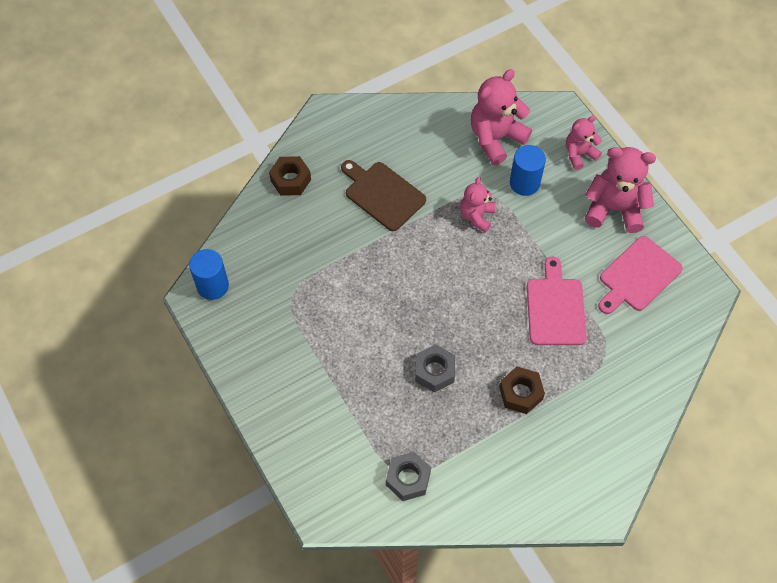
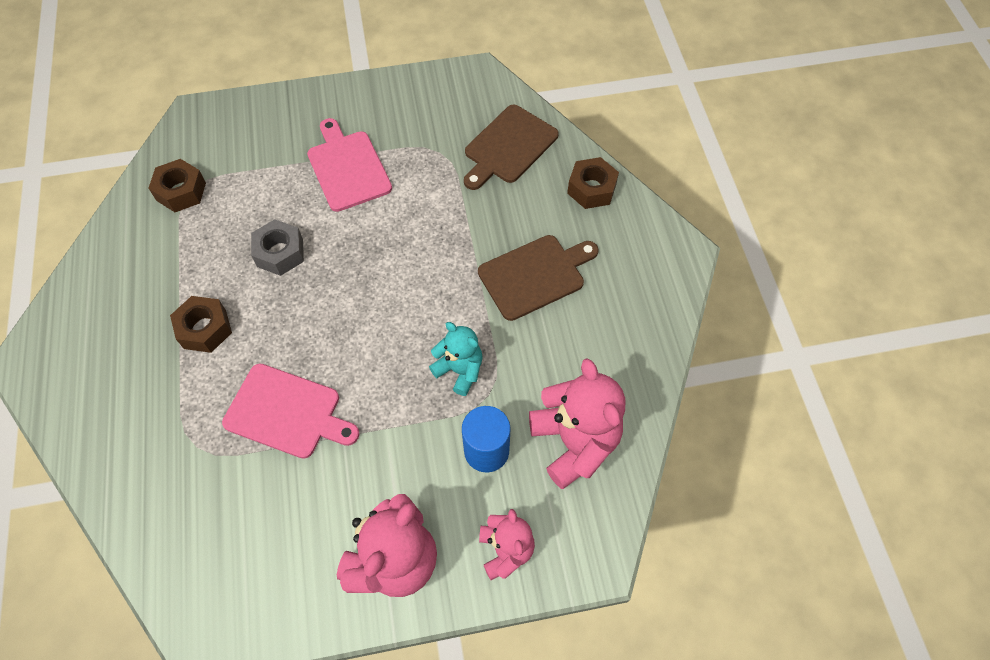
camera: 110 degrees right, 0 degrees up
blue cylinder [189,249,229,300] -> none
grey nut [386,452,431,501] -> brown nut [148,159,206,212]
pink teddy bear [460,177,495,232] -> turquoise teddy bear [429,322,483,396]
pink cutting board [598,236,683,314] -> pink cutting board moved to [307,118,392,212]
none -> brown cutting board [464,105,559,190]

